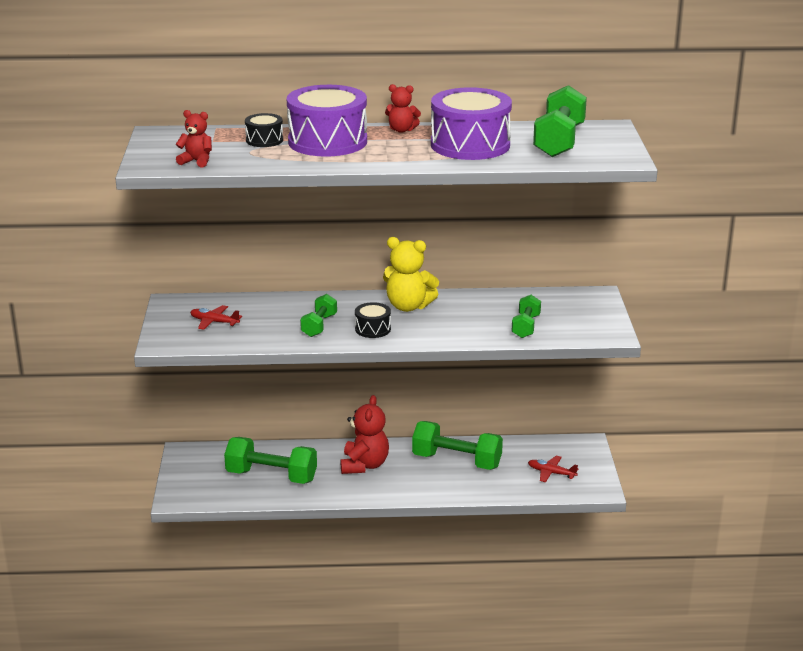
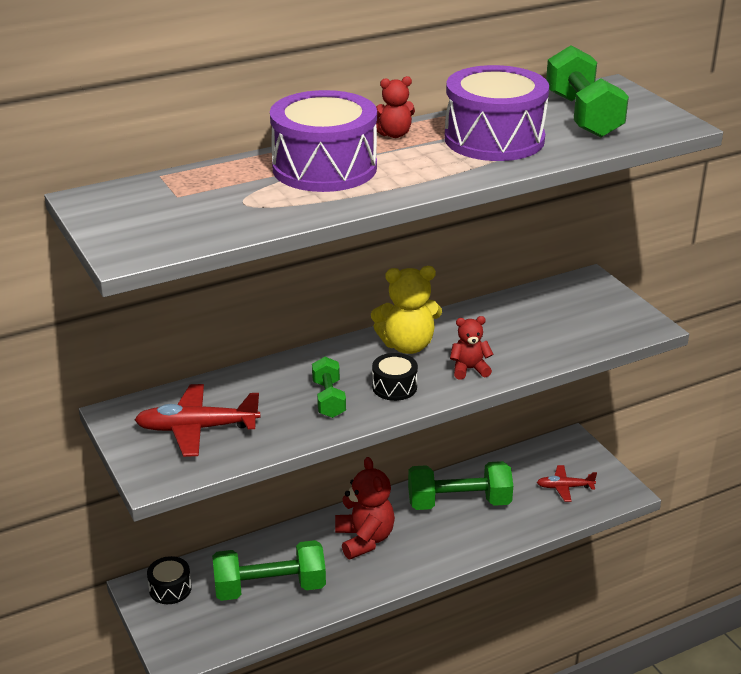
camera: 25 degrees left, 5 degrees up
red teddy bear [175,110,212,167] -> red teddy bear moved to [450,316,493,380]
red plane [190,305,242,330] -> red plane [135,384,260,457], size x1.70
black drum [245,113,283,147] -> black drum moved to [147,556,192,604]
green dumbbell [511,295,541,338] -> none

